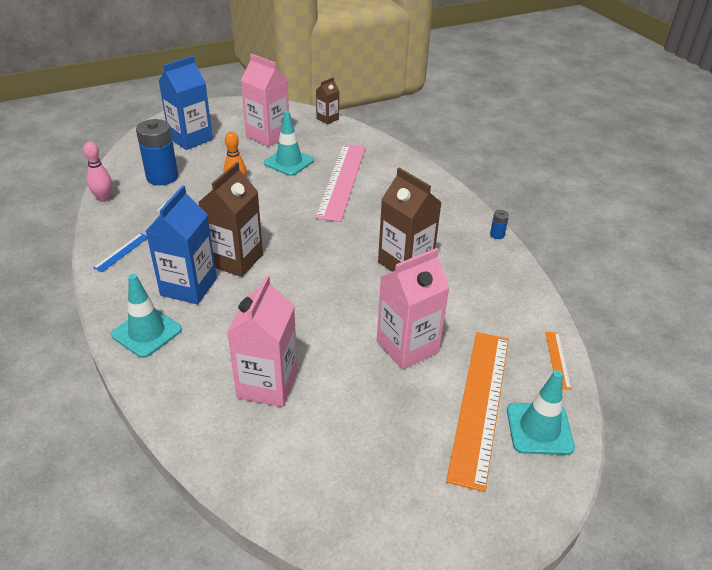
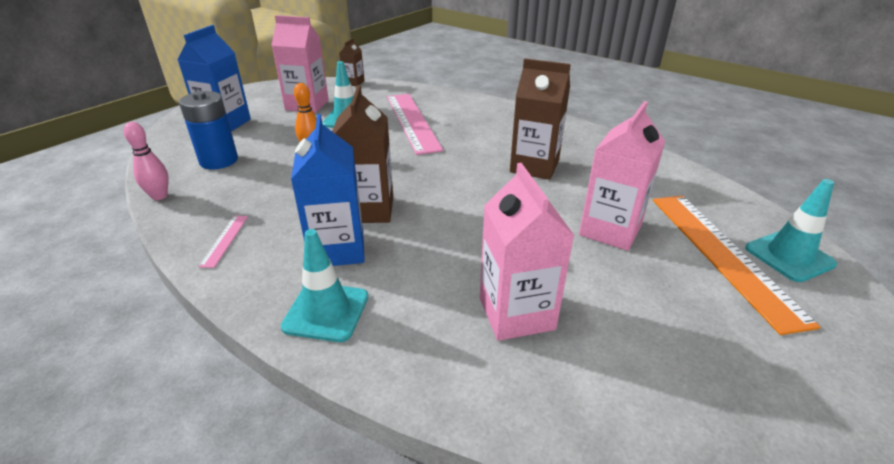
camera: 25 degrees left, 5 degrees down
blue ruler [93,233,147,272] -> pink ruler [198,216,248,268]
blue battery [490,210,509,239] -> none
orange ruler [545,332,571,390] -> none

